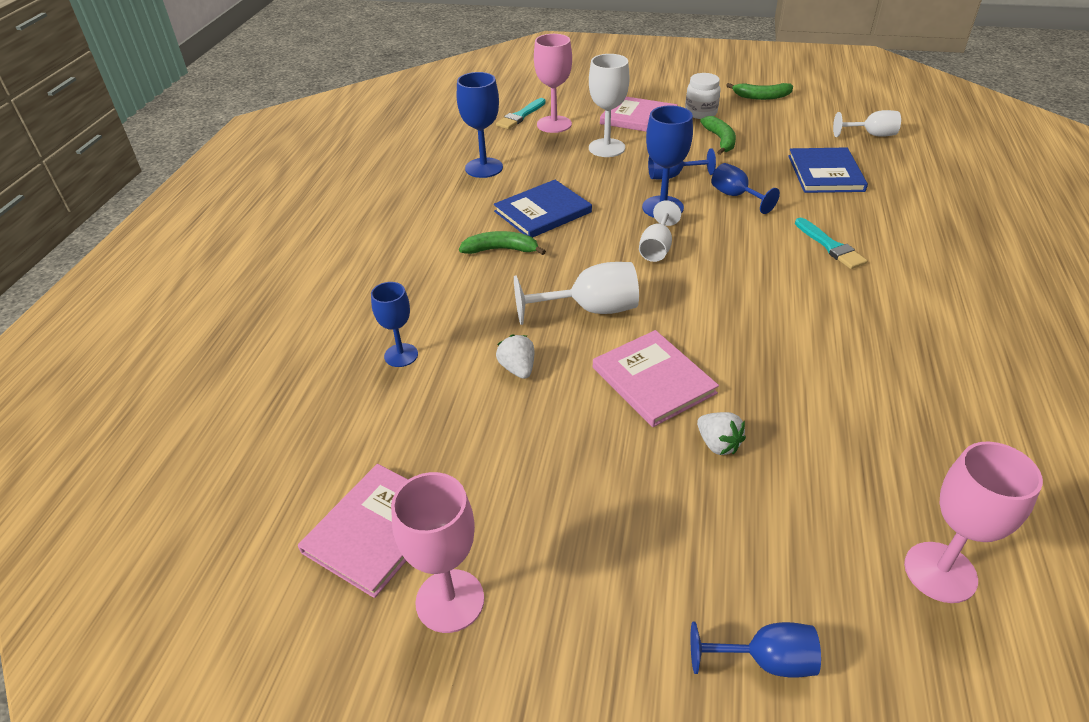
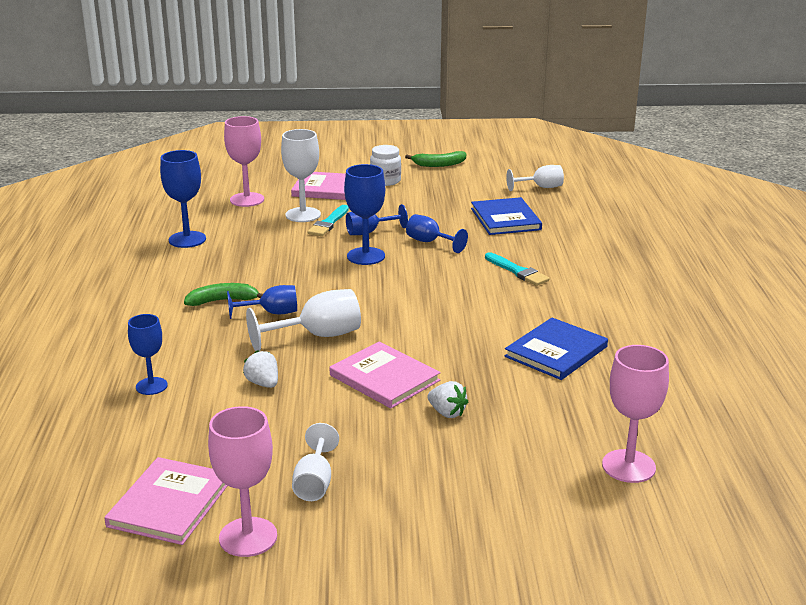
camera: 15 degrees left, 15 degrees down
blue book [494,180,592,238] -> blue book moved to [504,318,608,380]
turquoise brush [496,98,546,129] -> turquoise brush moved to [307,205,349,236]
white goblet [639,200,681,262] -> white goblet moved to [292,423,339,501]
blue goblet [691,622,821,678] -> blue goblet moved to [227,285,297,319]
green banana [700,116,736,155] -> none

